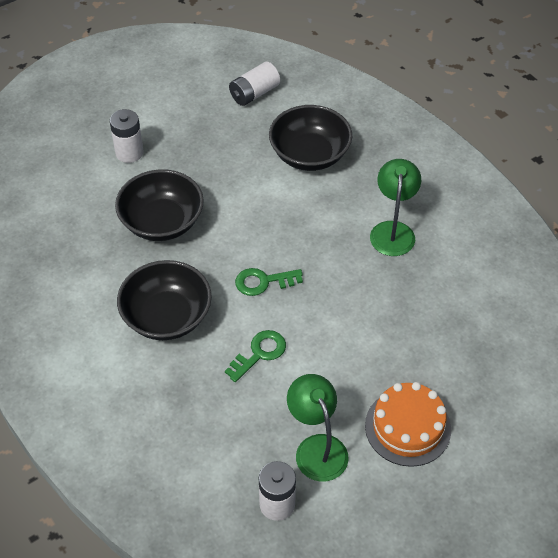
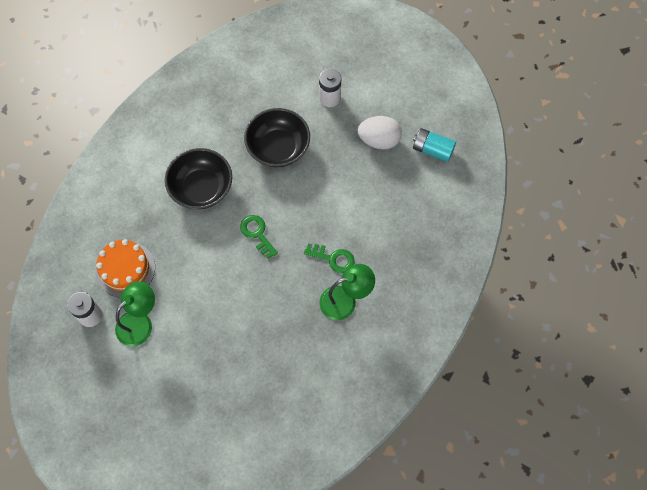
camera: 65 degrees right, 15 degrees up
green key [225,330,286,382] -> green key moved to [304,244,355,273]
white battery [229,62,280,106] -> turquoise battery [413,128,456,162]
black bowl [269,105,352,171] -> none
orange cake [365,382,451,467] -> orange cake moved to [96,239,155,298]
none -> white egg [358,116,402,150]

